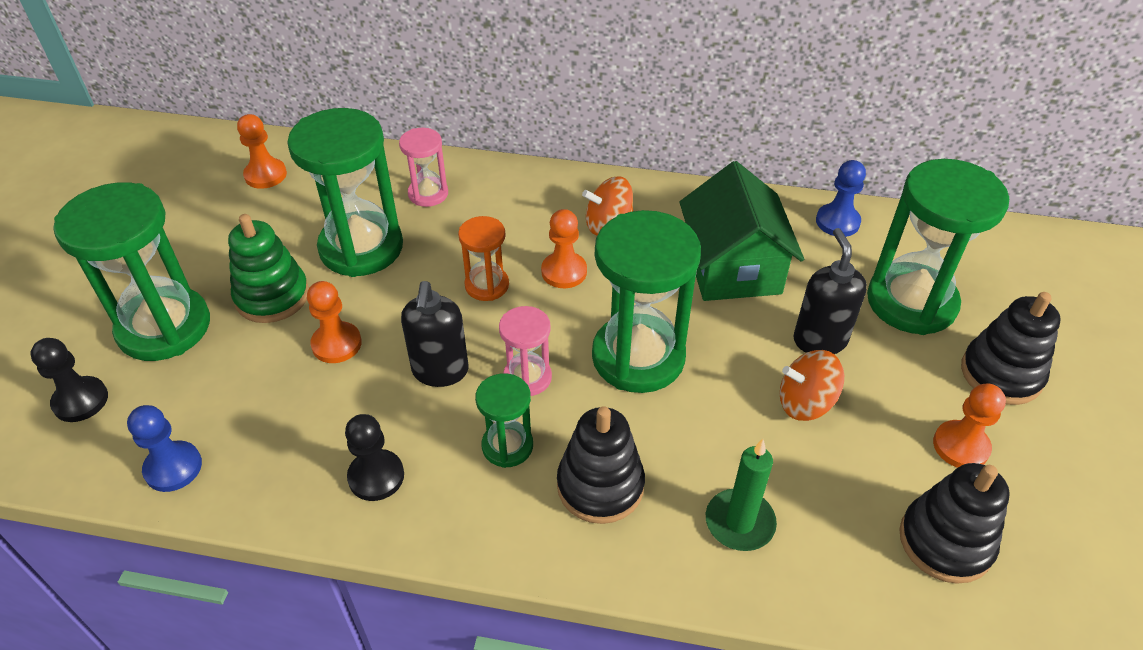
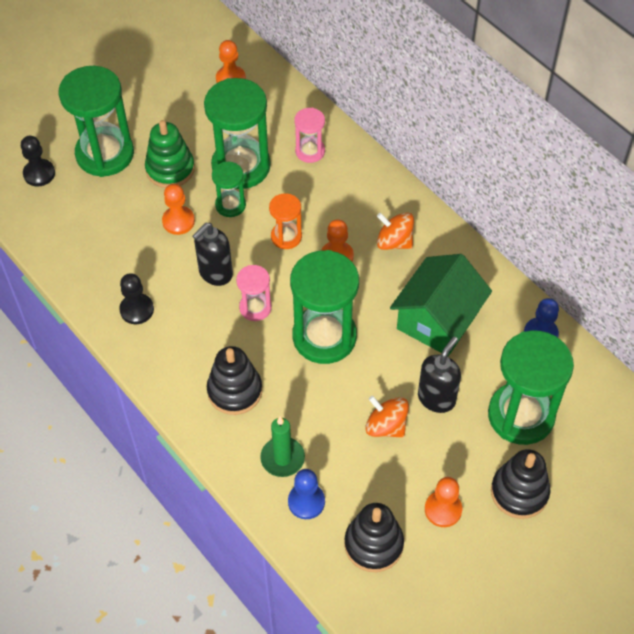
camera: 40 degrees right, 10 degrees up
blue pawn [127,405,202,492] -> blue pawn moved to [288,469,325,519]
green hourglass [475,373,533,468] -> green hourglass moved to [212,162,246,217]

